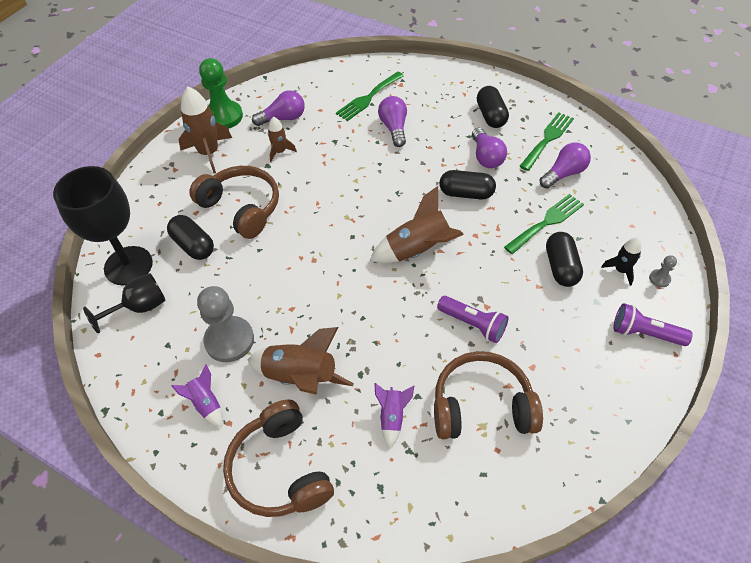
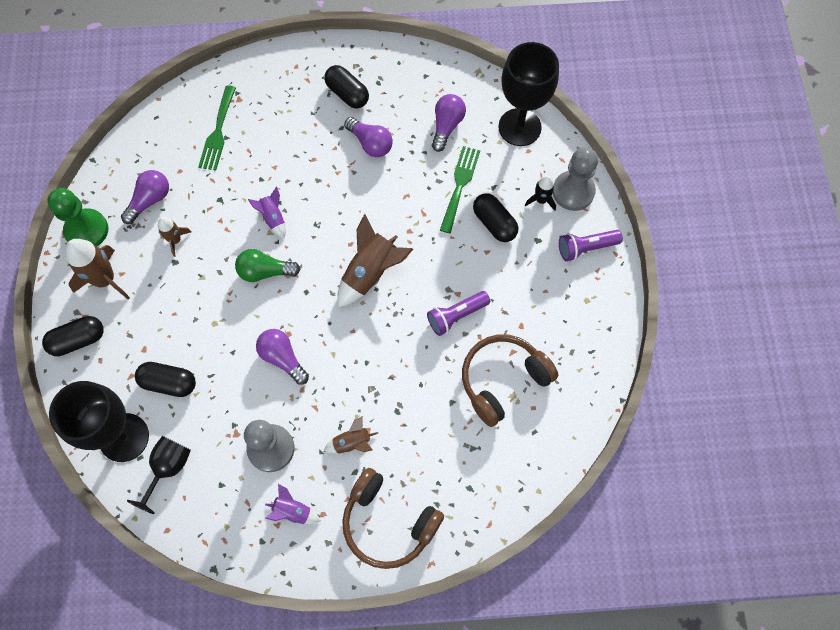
camera: 35 degrees left, 15 degrees up
brown headphones [189,166,279,239] -> none
brown rocket [248,327,354,395] -> brown rocket [324,416,378,454], size x0.55
purple rocket [374,383,414,448] -> purple rocket moved to [248,186,286,238]
purple light bulb [378,96,407,147] -> purple light bulb moved to [256,329,309,385]
purple flashlight [437,296,509,343] -> purple flashlight turned 150 degrees clockwise [427,291,490,336]
black capsule [439,170,496,199] -> black capsule moved to [42,316,104,356]
green fork [520,112,574,171] -> none
grey pawn [649,255,677,287] -> grey pawn [553,147,598,211], size x2.30
none -> green light bulb [235,249,301,282]
none -> black goblet [498,42,559,146]

